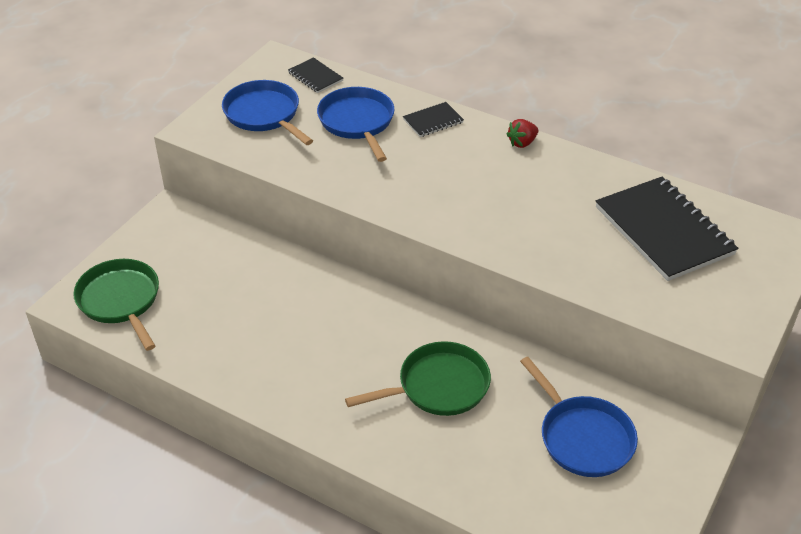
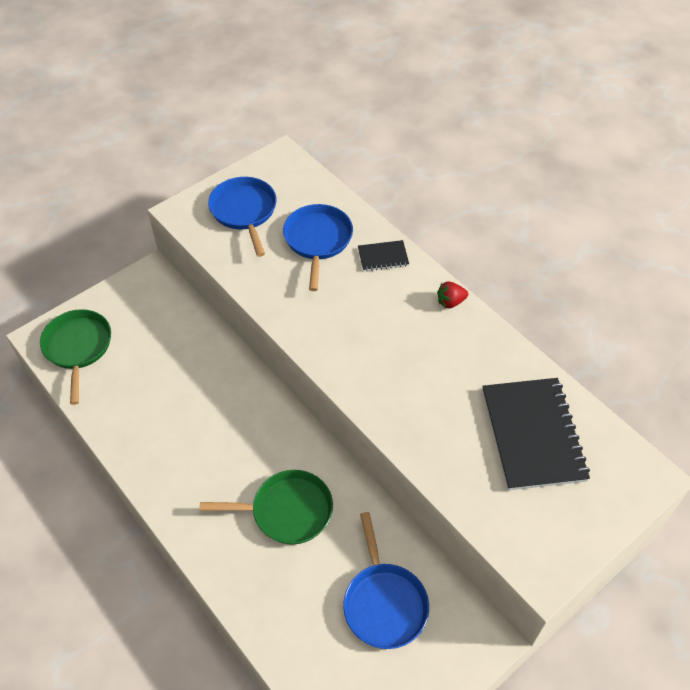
camera: 20 degrees right, 10 degrees up
black notebook [288,57,343,93] -> none

